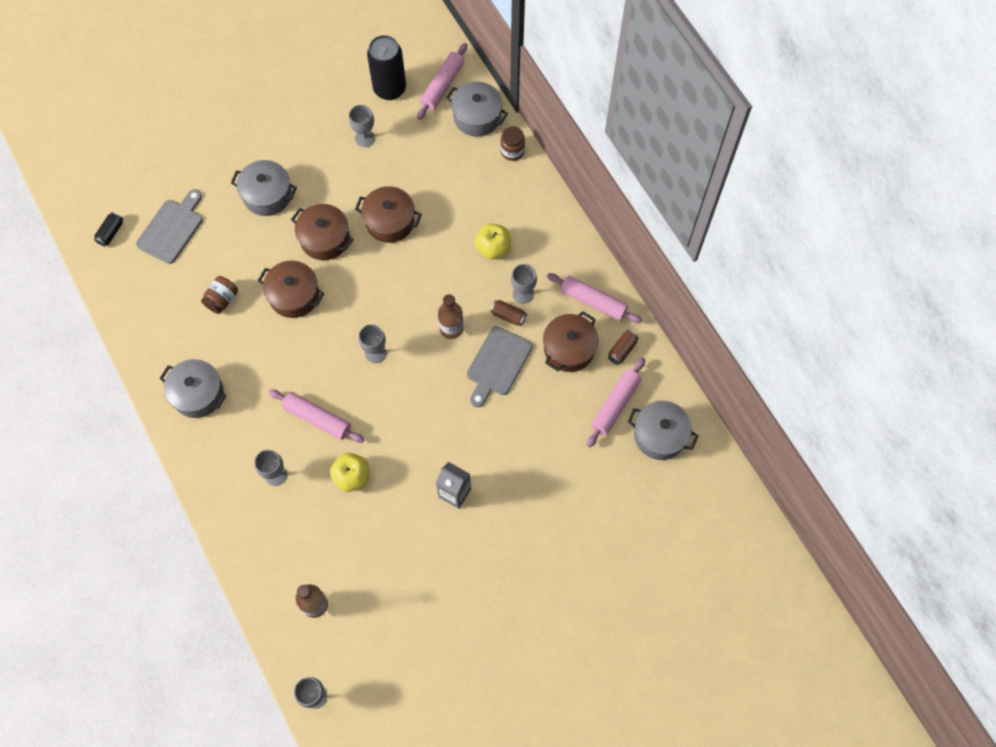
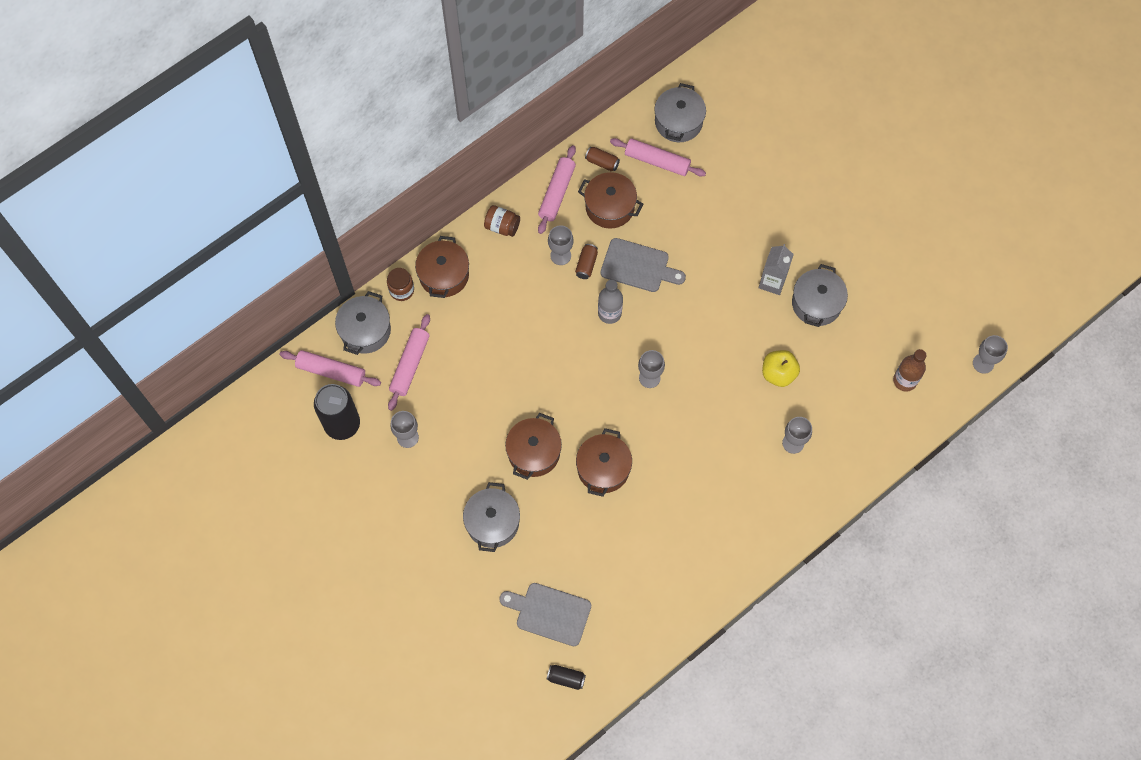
camera: 100 degrees left, 0 degrees up
grey pot [159,359,227,418] -> grey pot moved to [792,264,848,327]
brown jar [201,276,238,314] -> brown jar moved to [484,205,520,237]
pink rolling pin [269,389,365,443] -> pink rolling pin moved to [388,314,430,411]
brown pot [355,186,422,243] -> brown pot moved to [415,236,469,298]
brown bottle [438,294,464,339] -> grey bottle [598,280,623,324]
yellow apple [475,224,511,259] -> none

